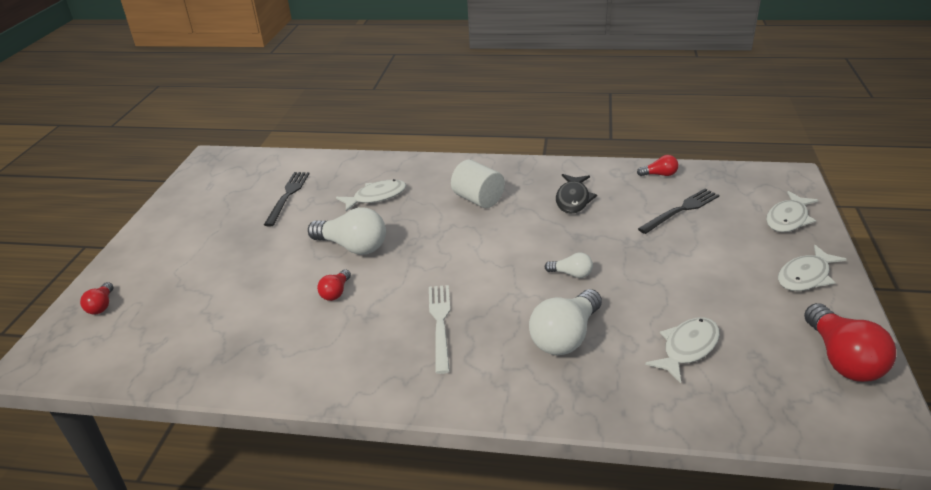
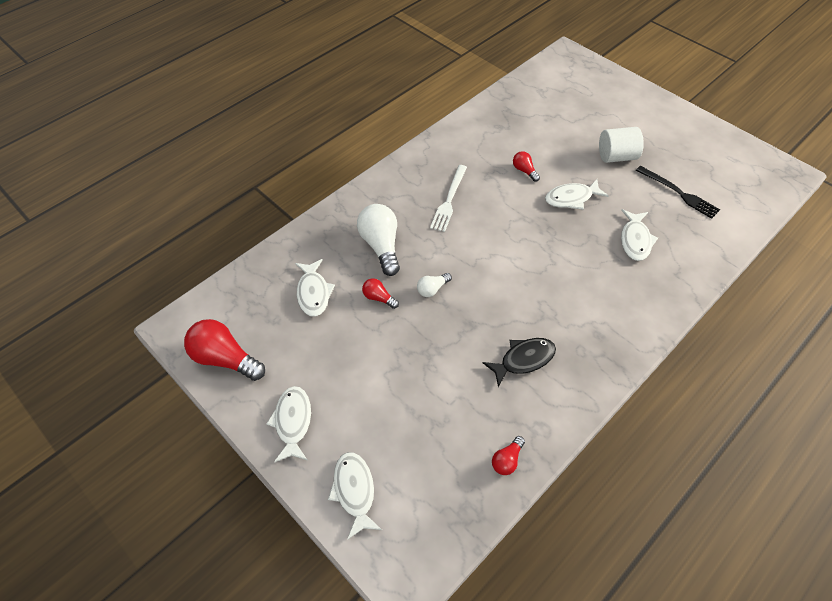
camera: 125 degrees right, 20 degrees up
red light bulb [80,282,113,314] -> red light bulb moved to [362,278,399,309]
white light bulb [308,207,386,255] -> white fish [545,179,609,210]
white fork [429,285,450,374] -> white fork turned 75 degrees clockwise [430,165,467,232]
white cylinder [451,160,505,208] -> white cylinder moved to [599,127,644,163]
black fish [556,174,597,214] -> black fish turned 105 degrees clockwise [483,338,556,387]
black fork [638,189,719,234] -> none

